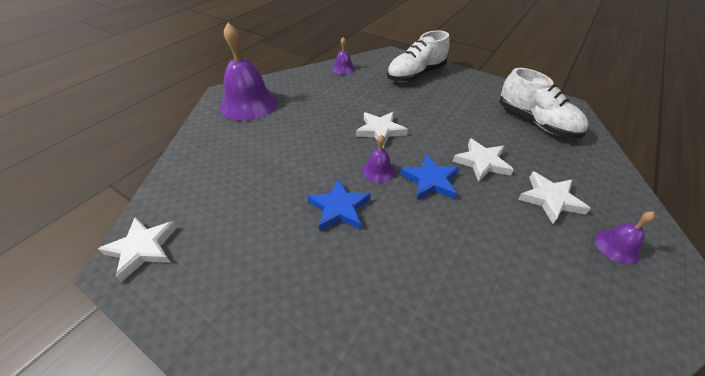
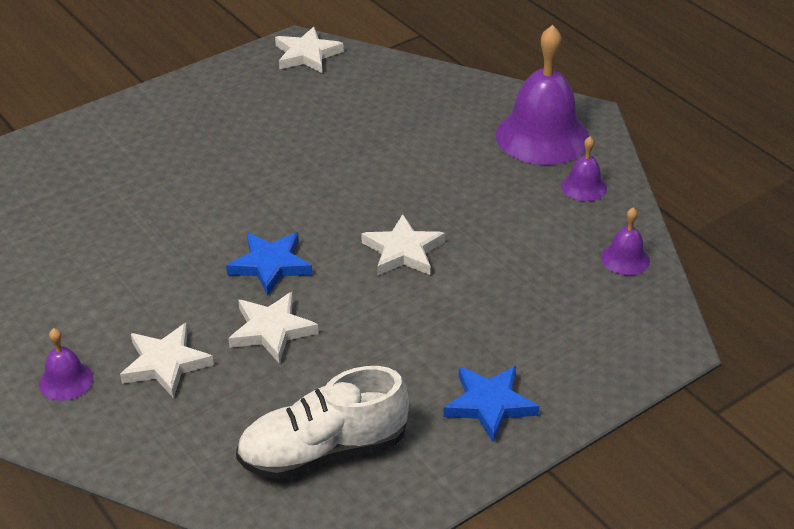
camera: 110 degrees right, 5 degrees down
blue star [307,178,371,231] -> blue star moved to [443,366,539,443]
purple bell [362,134,395,183] -> purple bell moved to [561,136,607,201]
white shoe [387,30,450,82] -> none

